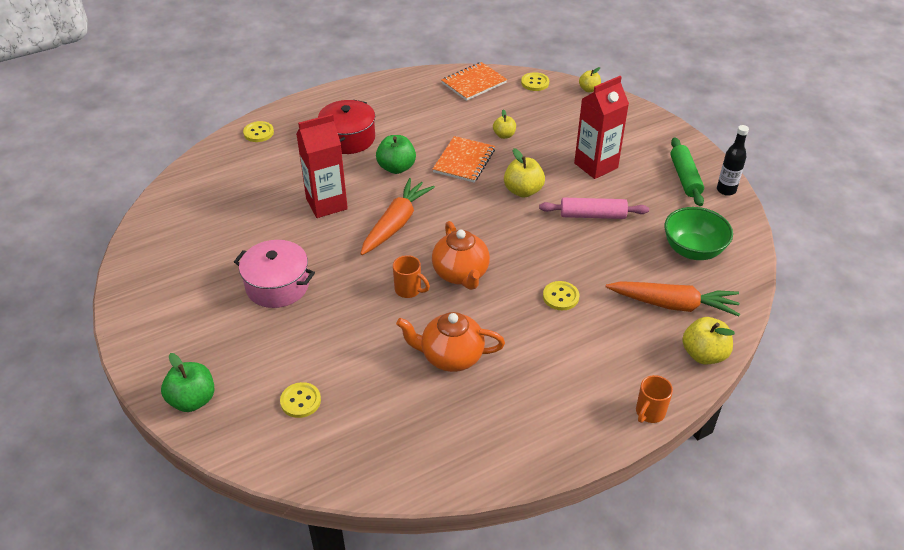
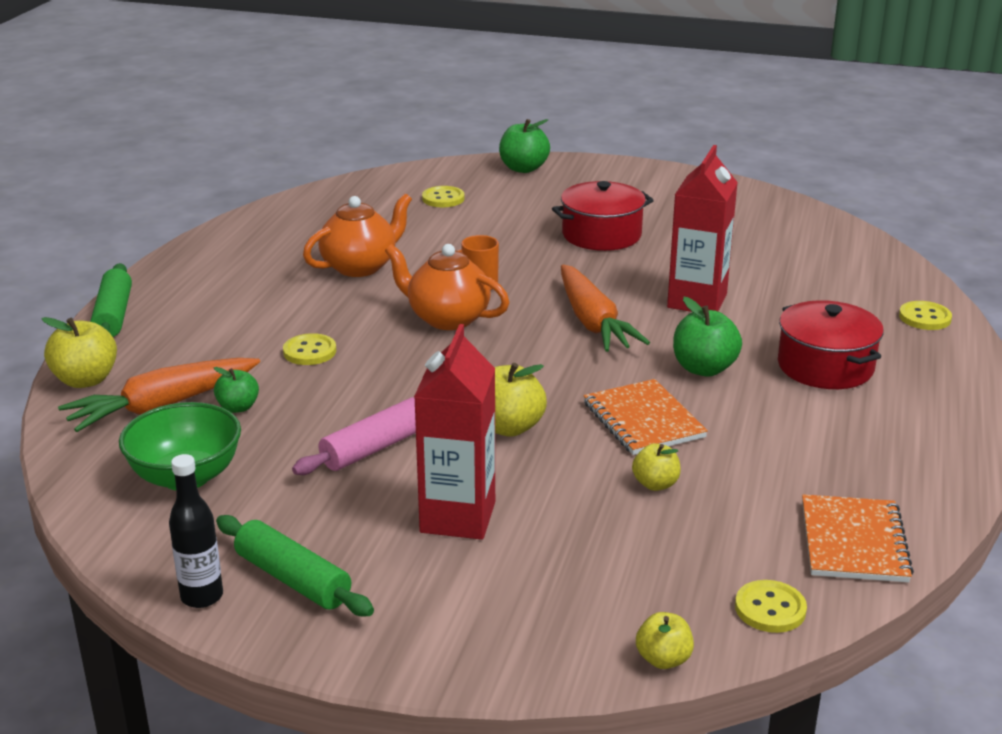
camera: 135 degrees right, 15 degrees down
pink pot [234,240,315,308] -> red pot [552,181,654,251]
orange mug [636,375,673,423] -> green rolling pin [90,263,132,337]
none -> green apple [214,367,259,413]

